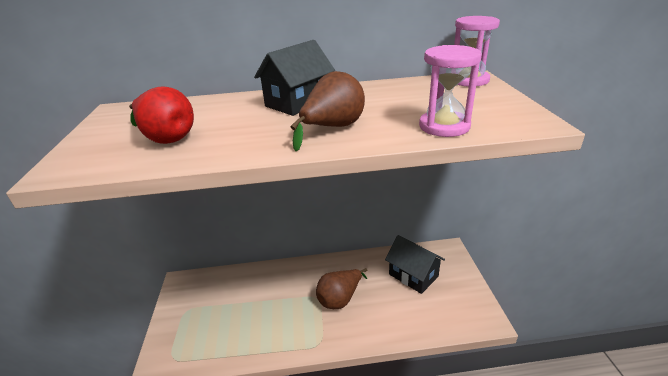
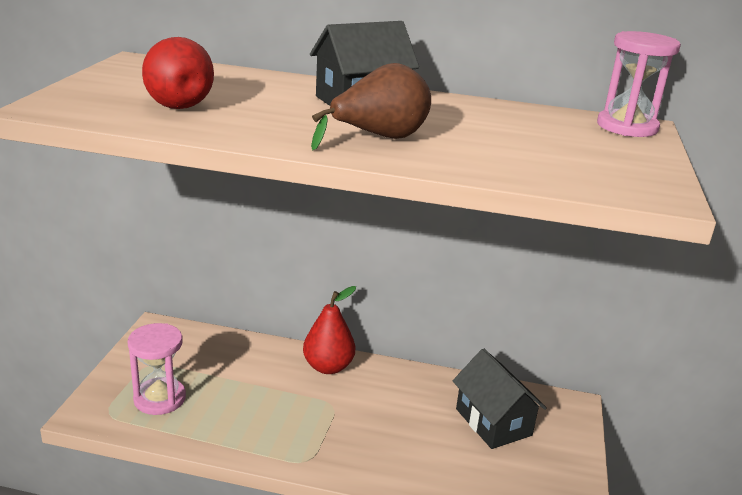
camera: 15 degrees right, 5 degrees down
brown pear [316,268,368,309] -> none
pink hourglass [419,45,482,137] -> pink hourglass moved to [128,323,186,415]
none -> red pear [303,286,356,374]

